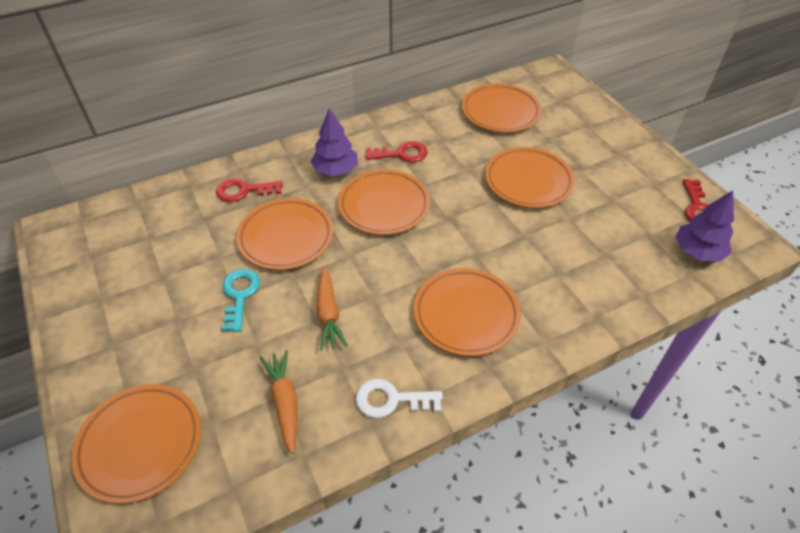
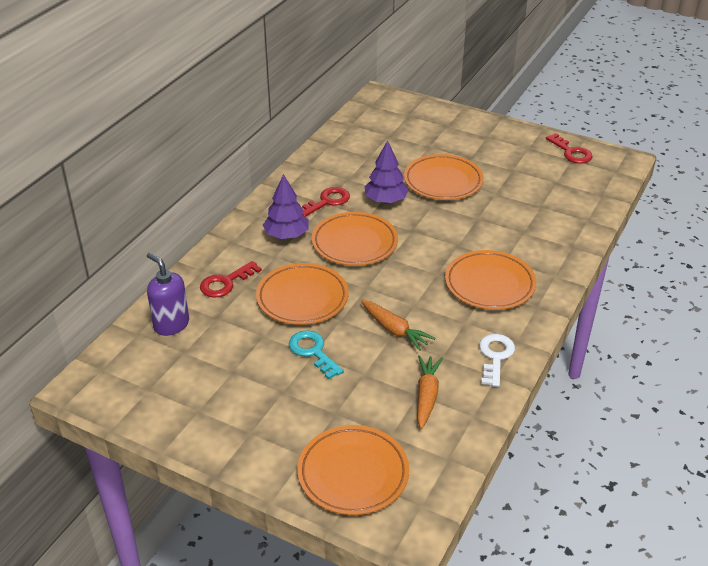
camera: 35 degrees left, 10 degrees down
orange carrot [260,350,297,454] -> orange carrot turned 60 degrees clockwise [417,355,443,429]
white key [356,379,443,418] -> white key turned 135 degrees clockwise [479,334,515,387]
orange plate [462,83,542,133] -> none
purple tree [675,190,734,262] -> purple tree moved to [365,140,409,203]
none -> purple soap dispenser [147,253,189,336]

